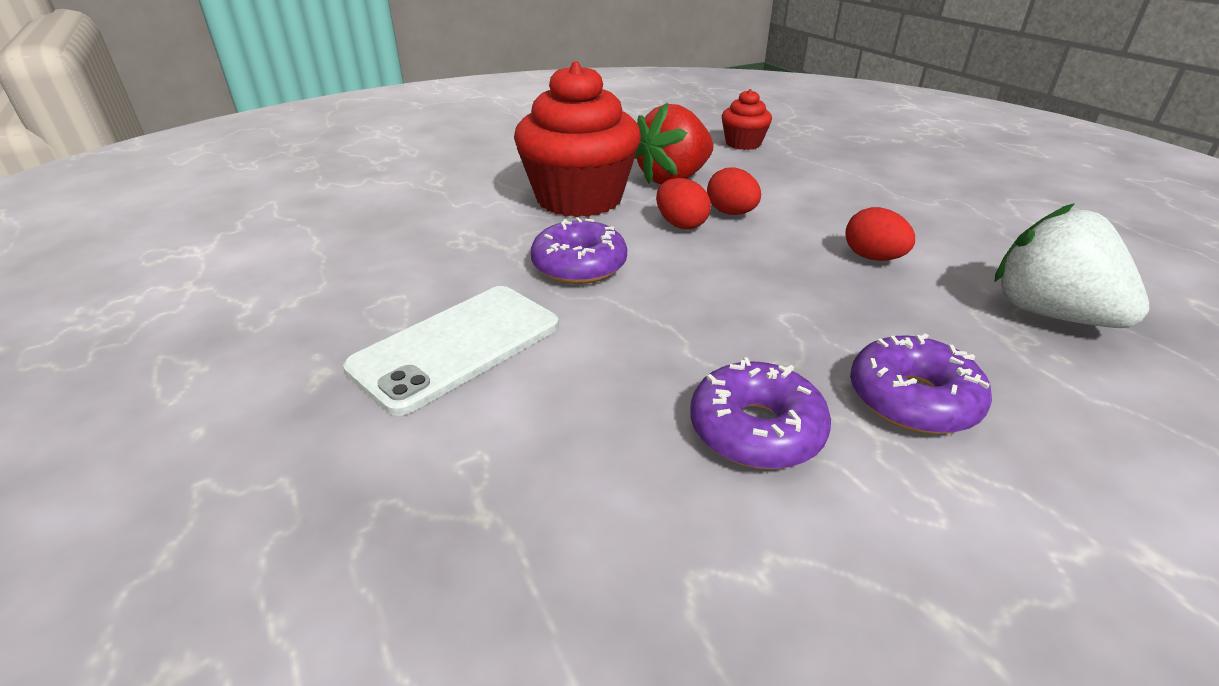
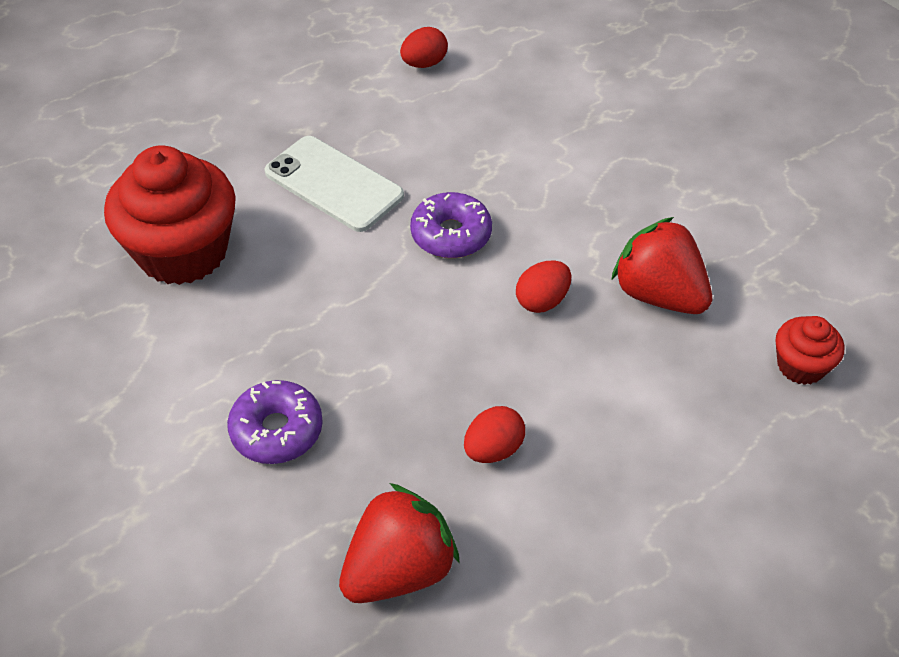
camera: 85 degrees right, 15 degrees up
red cupcake [514,62,641,217] -> red cupcake moved to [104,145,236,285]
purple donut [690,357,831,469] -> none
red egg [707,167,761,215] -> red egg moved to [400,27,448,68]
white strawberry [994,203,1149,328] -> red strawberry [339,483,460,603]

